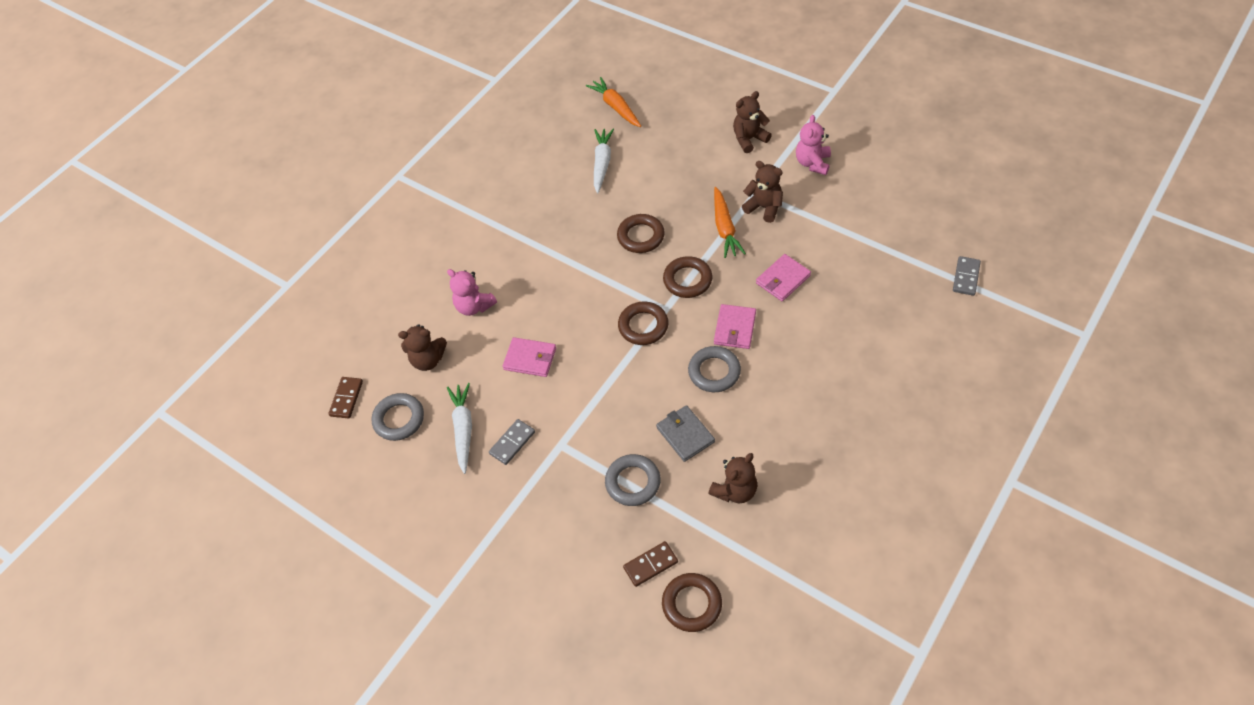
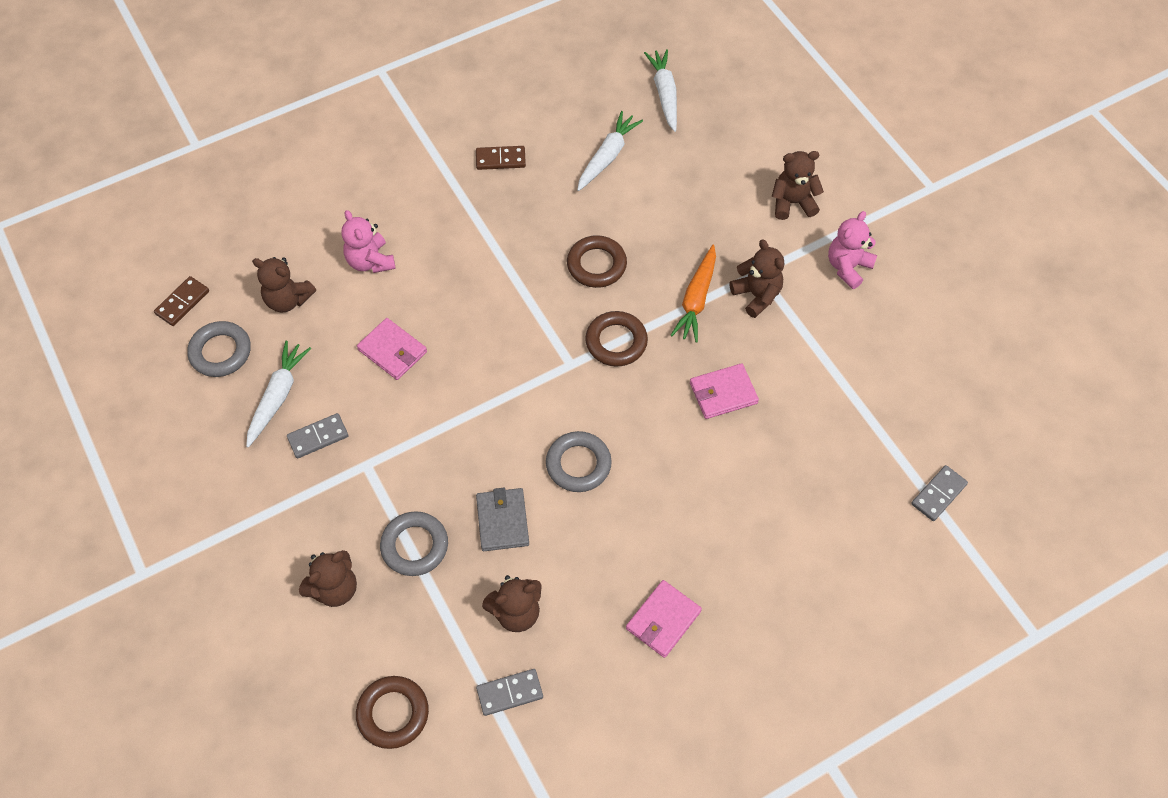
camera: 20 degrees right, 5 degrees up
orange carrot [586,77,641,127] -> white carrot [644,49,677,132]
brown ring [618,302,668,345] -> none
brown domino [623,541,678,587] -> brown domino moved to [476,146,526,170]
pink wallet [714,304,756,349] -> pink wallet moved to [626,580,702,658]
none -> brown teddy bear [299,550,357,607]
none -> grey domino [476,669,543,716]

